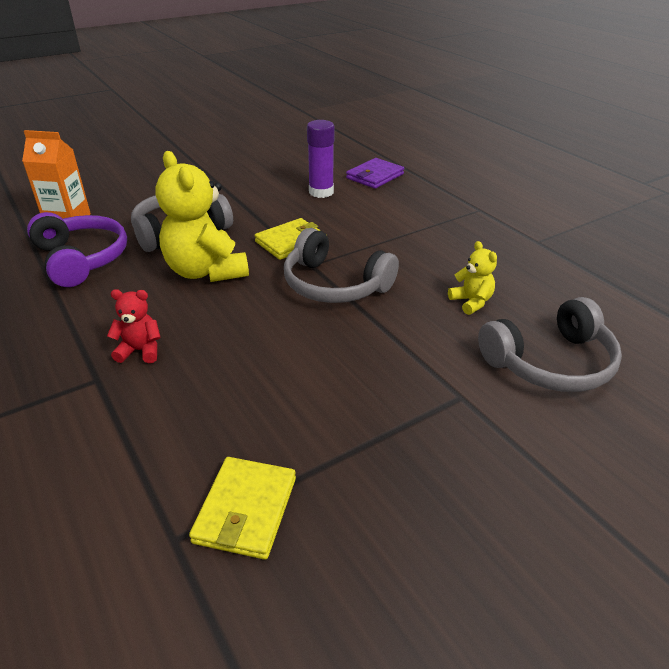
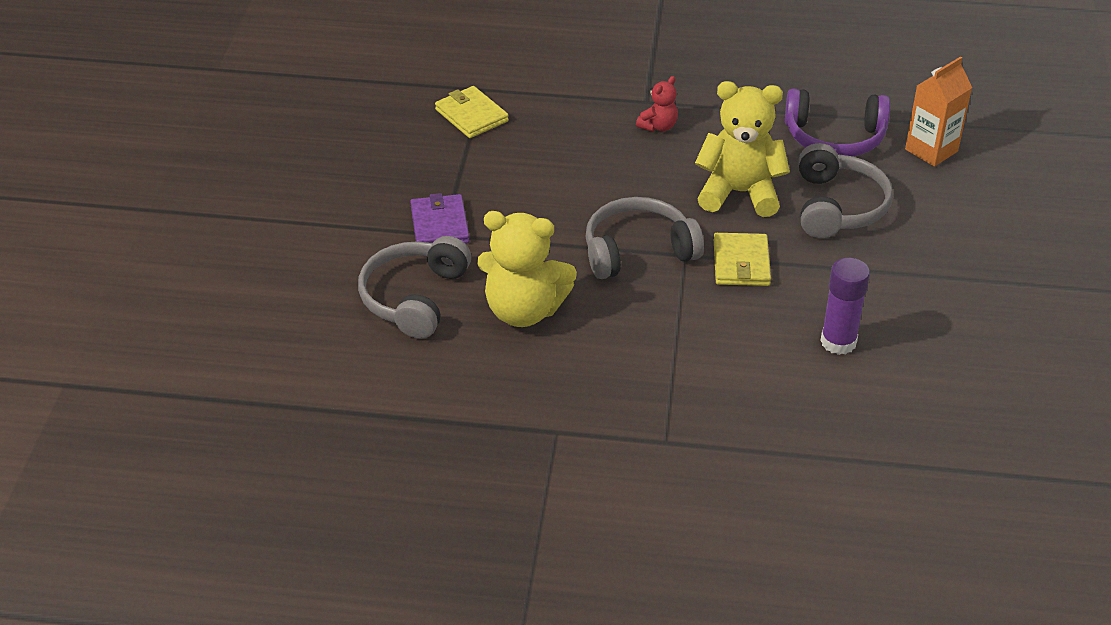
camera: 130 degrees right, 5 degrees up
purple wallet [346,158,404,189] -> purple wallet moved to [410,193,470,244]
yellow teddy bear [448,241,497,315] -> yellow teddy bear [477,211,577,327], size x2.06

